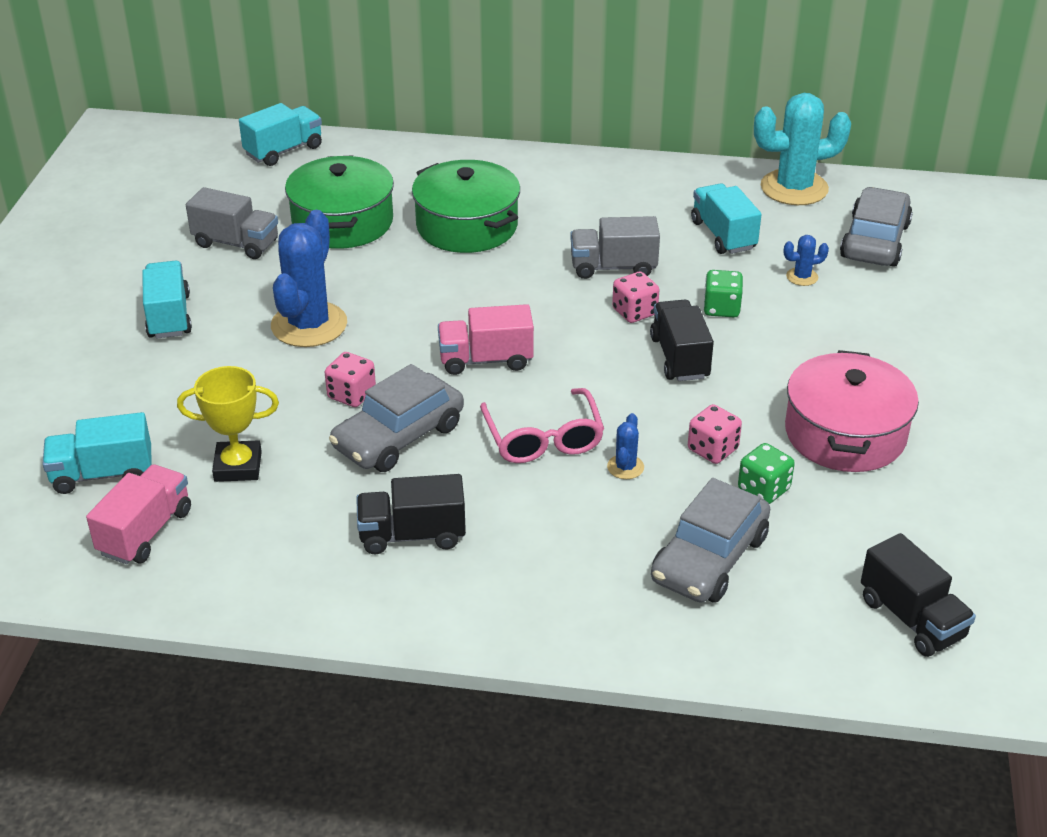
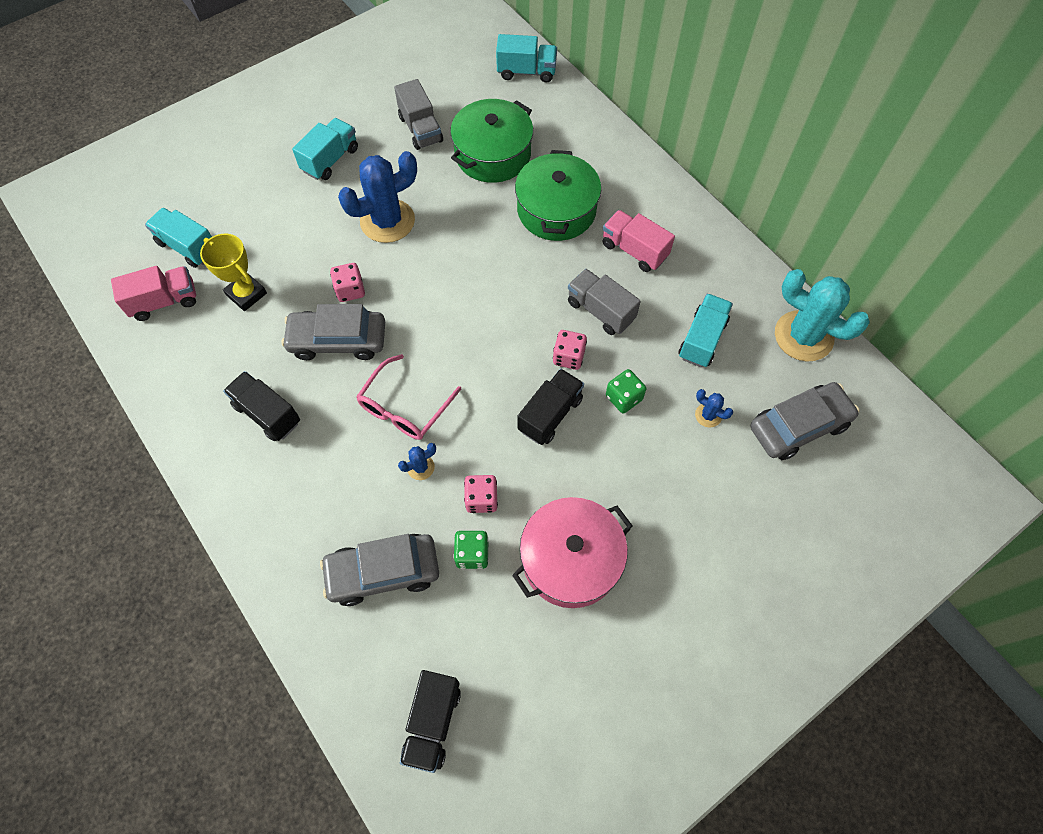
camera: 45 degrees right, 25 degrees up
pink truck [438,304,534,375] -> pink truck moved to [603,210,675,272]

